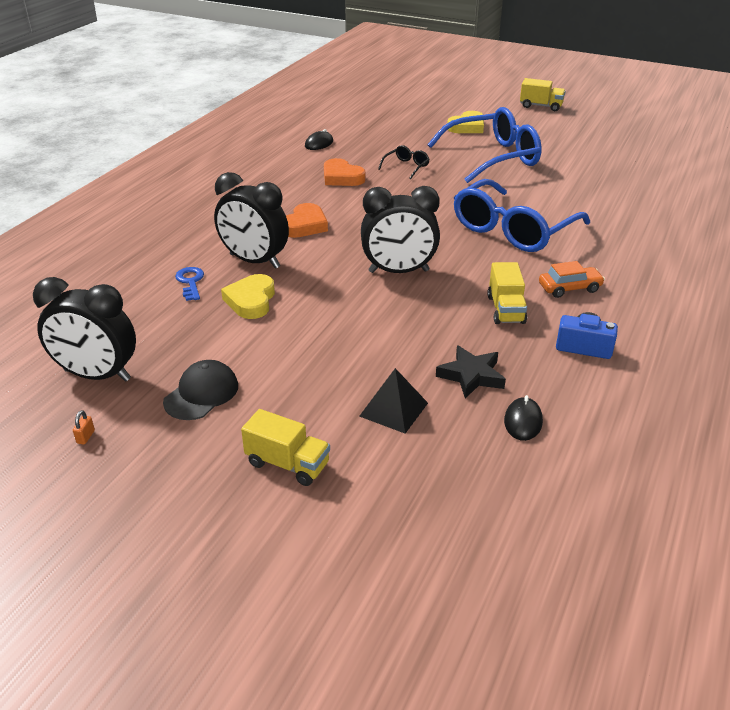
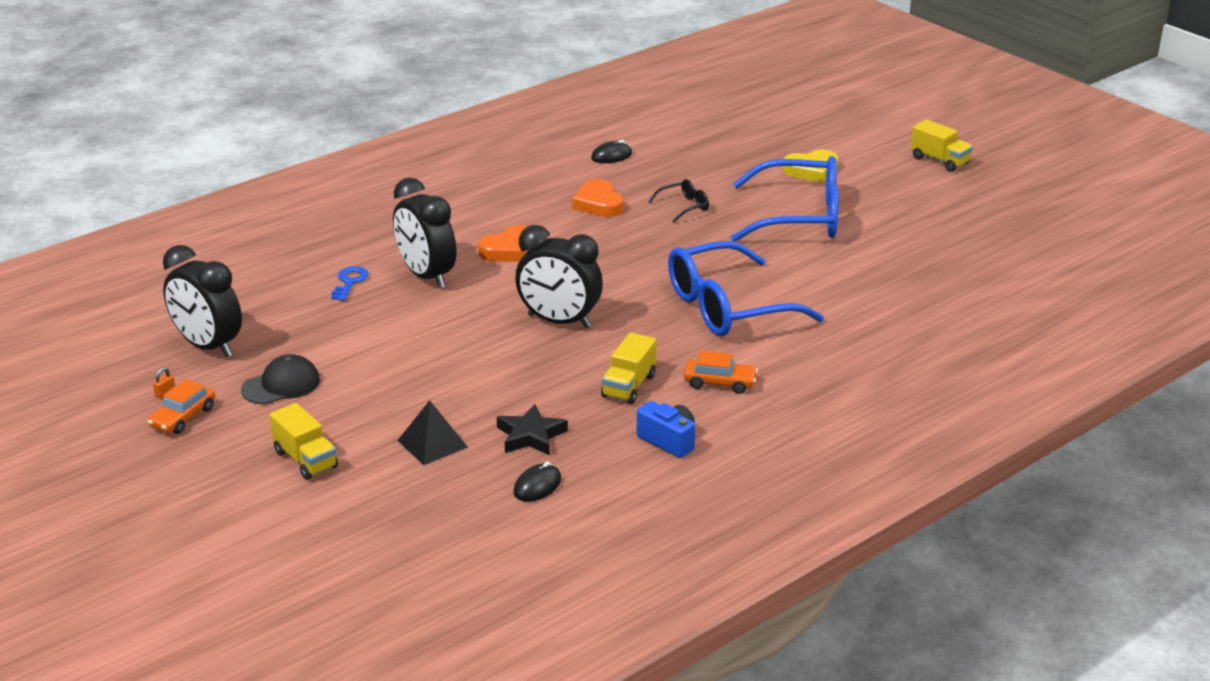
camera: 25 degrees right, 5 degrees down
yellow heart [221,274,275,319] -> none
none -> orange car [147,379,215,434]

